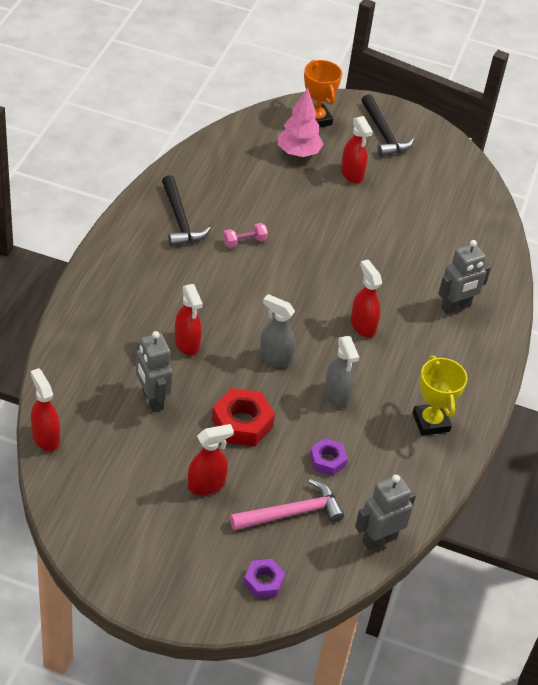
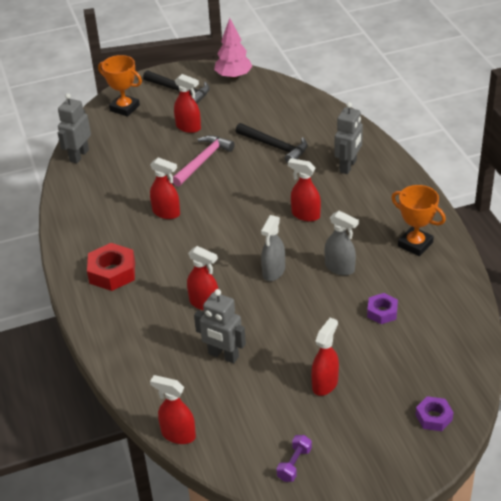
camera: 30 degrees left, 5 degrees down
black hammer [162,175,211,247] -> black hammer moved to [236,123,308,163]
red nut [212,388,275,446] -> red nut moved to [87,243,135,291]
pink dumbbell [223,223,268,248] -> red spray bottle [150,157,180,219]
pink hammer [230,479,344,530] -> pink hammer moved to [173,135,235,187]
grey spray bottle [260,294,296,368] -> grey spray bottle turned 60 degrees counterclockwise [261,215,285,281]
pink tree [278,88,323,157] -> pink tree moved to [214,18,253,79]
grey robot [355,475,416,550] -> grey robot moved to [58,93,91,164]
yellow trophy [413,356,467,436] -> orange trophy [391,185,446,256]
none -> purple dumbbell [276,435,312,482]

